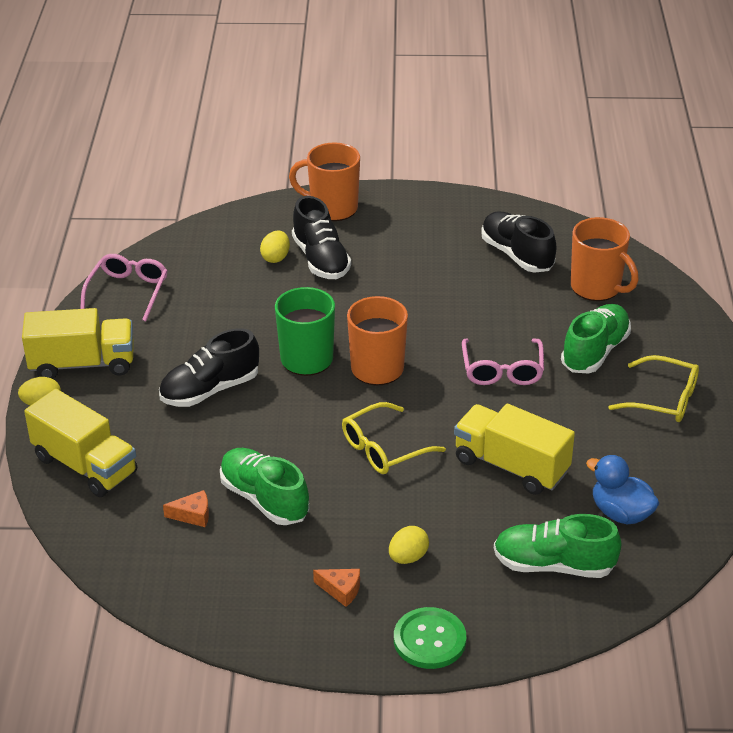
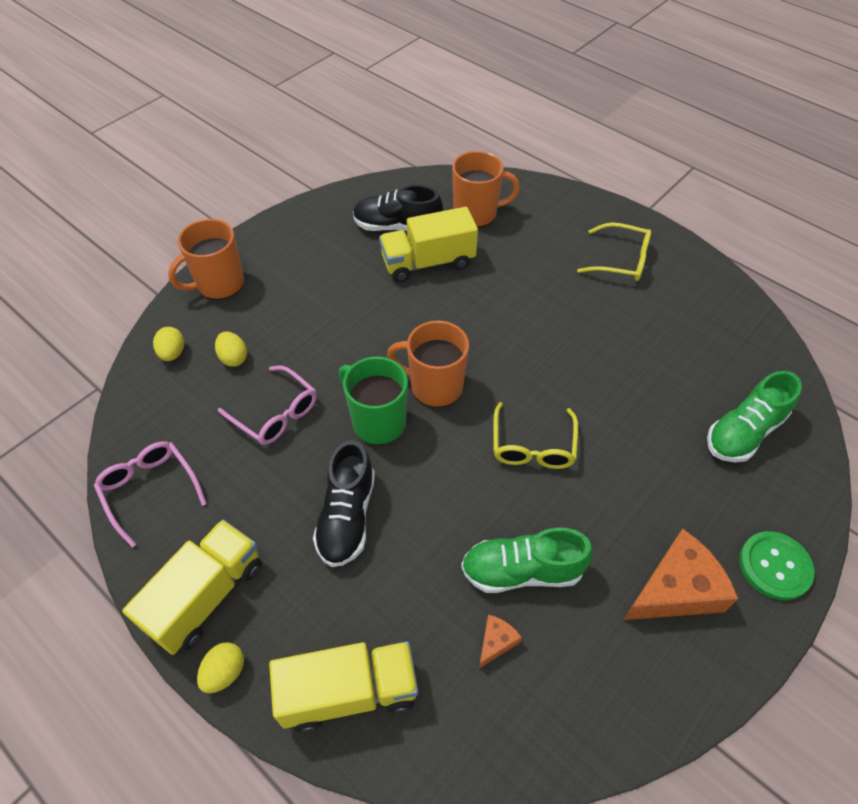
camera: 50 degrees left, 15 degrees up
black shoe [292,196,351,279] -> none
orange cheese [313,569,360,607] -> orange cheese [623,529,738,620], size x2.16
yellow egg [389,526,429,564] -> yellow egg moved to [153,327,184,361]
yellow truck [454,404,575,495] -> yellow truck moved to [379,207,478,282]
pink glasses [462,338,544,385] -> pink glasses moved to [218,365,317,445]
green shoe [561,304,631,373] -> none
blue duck [586,455,659,525] -> none
yellow glasses [609,355,699,422] -> yellow glasses turned 45 degrees clockwise [577,222,651,281]

